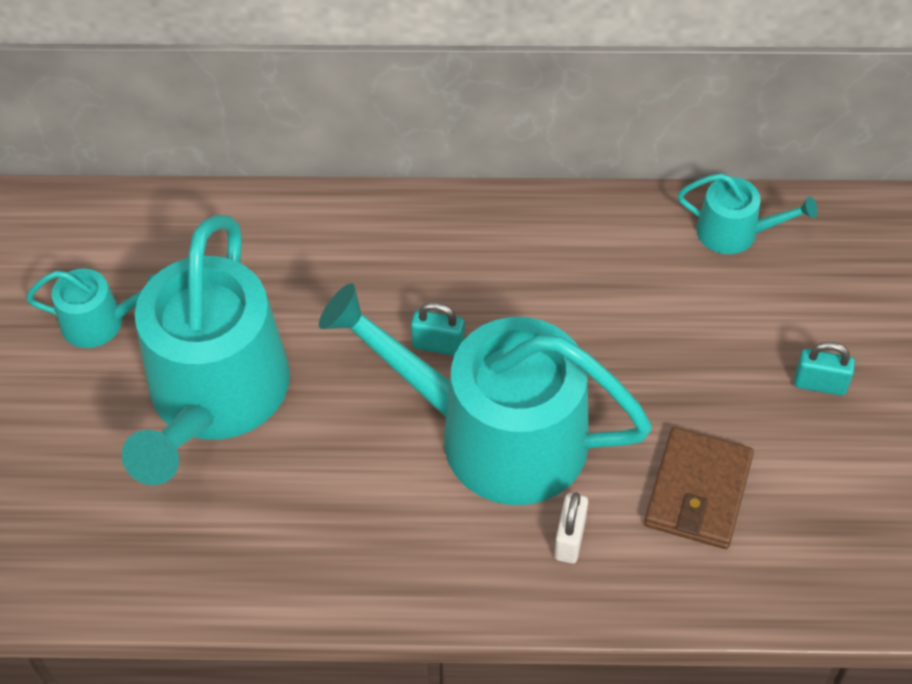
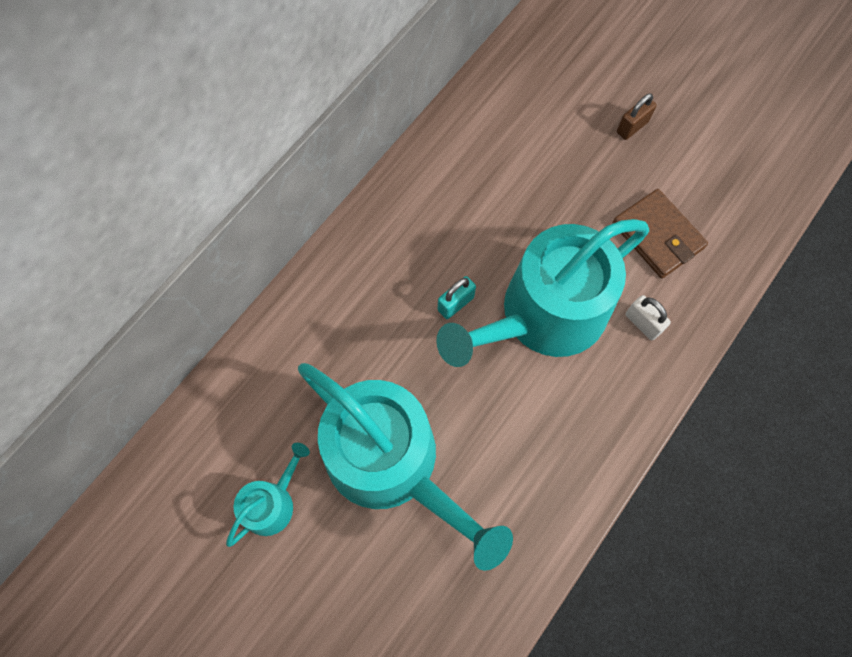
camera: 55 degrees left, 15 degrees up
turquoise watering can [678,173,818,254] -> none
turquoise padlock [794,342,855,396] -> brown padlock [617,93,657,140]

